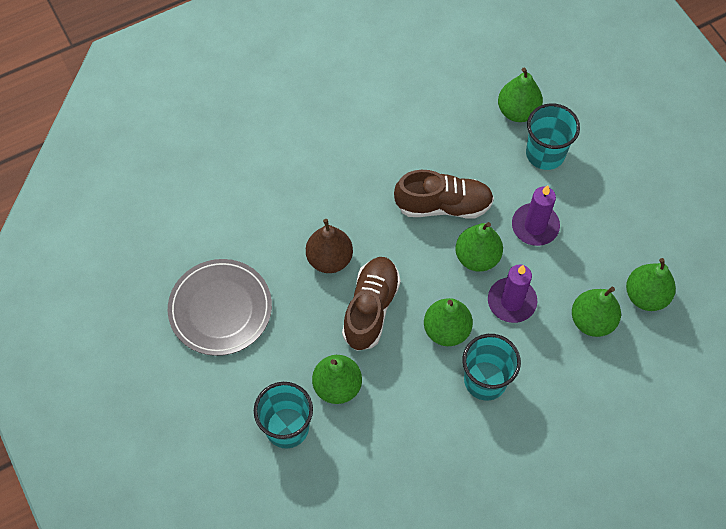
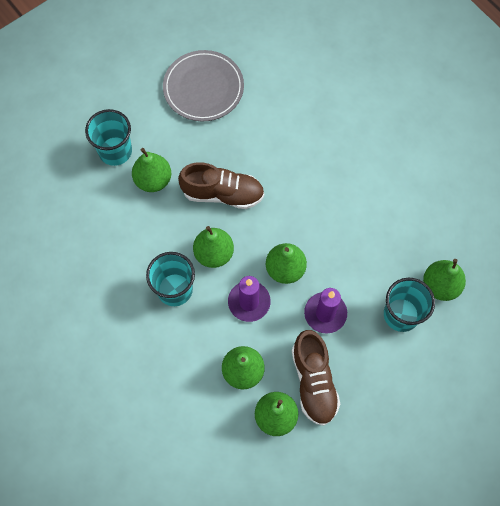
camera: 80 degrees right, 5 degrees up
brown pear [306,219,353,273] -> none
brown shoe [394,170,494,219] -> brown shoe moved to [292,330,341,426]

